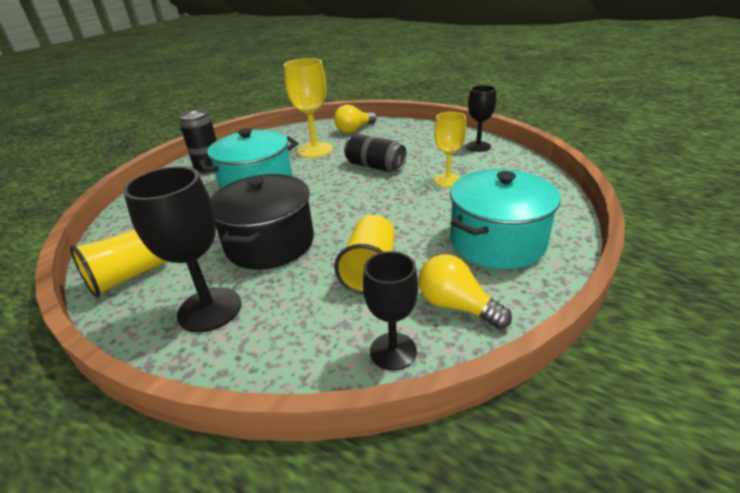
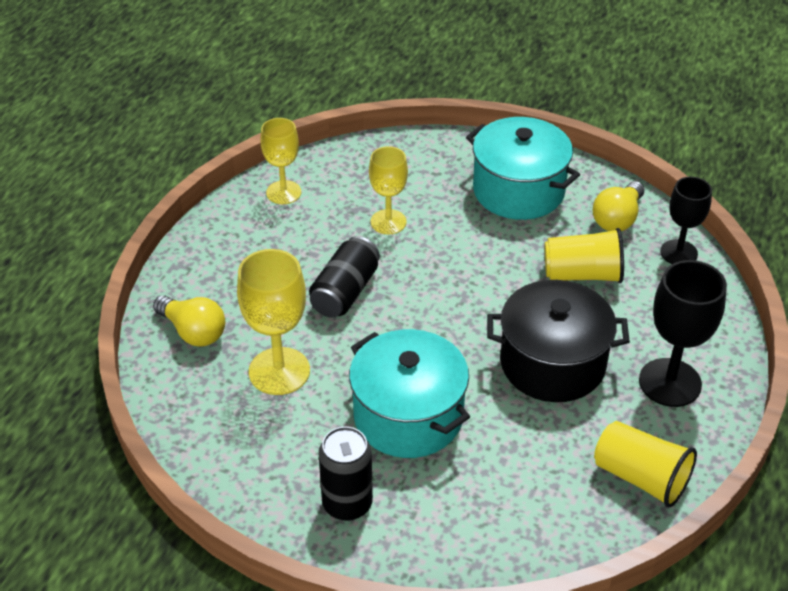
camera: 100 degrees left, 10 degrees up
black goblet [465,85,496,152] -> yellow goblet [261,118,301,204]

